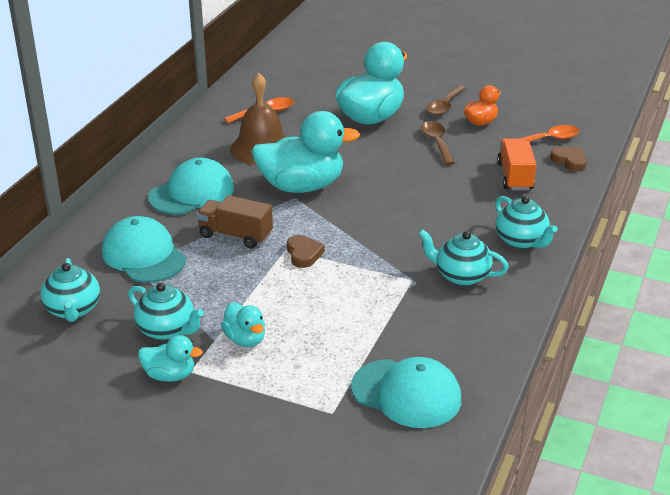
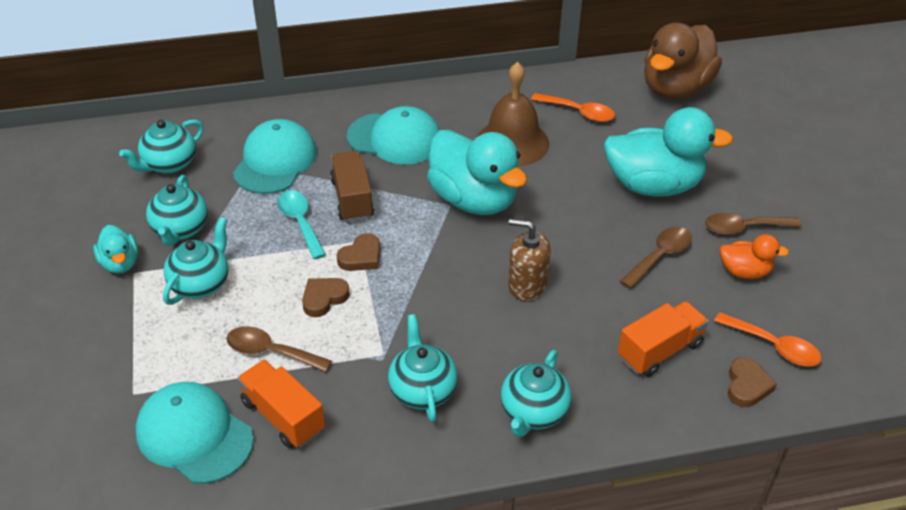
camera: 55 degrees right, 10 degrees up
turquoise duck [221,302,265,347] -> turquoise teapot [163,217,229,305]
turquoise cap [351,357,461,428] -> turquoise cap turned 135 degrees clockwise [136,382,254,484]
none -> brown spoon [226,326,332,372]
none -> orange truck [237,360,325,448]
none -> turquoise spoon [277,190,326,259]
none -> brown heart [302,278,350,317]
none -> brown soap dispenser [508,219,551,301]
none -> brown duck [644,22,722,99]

